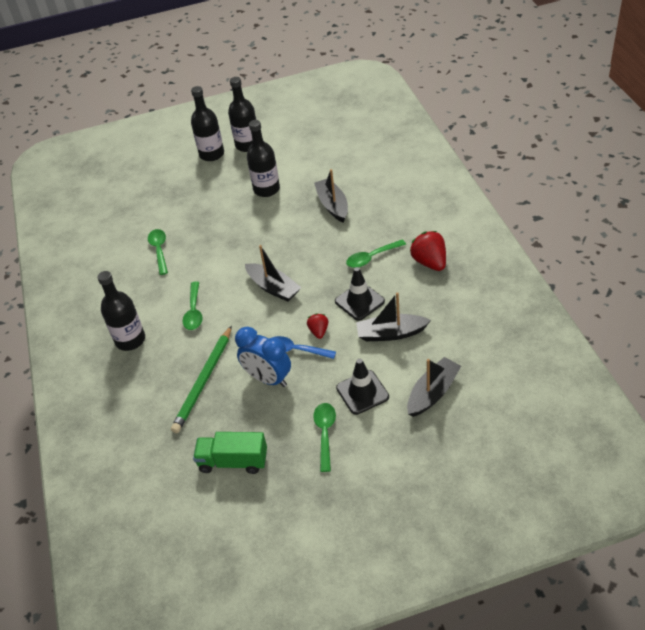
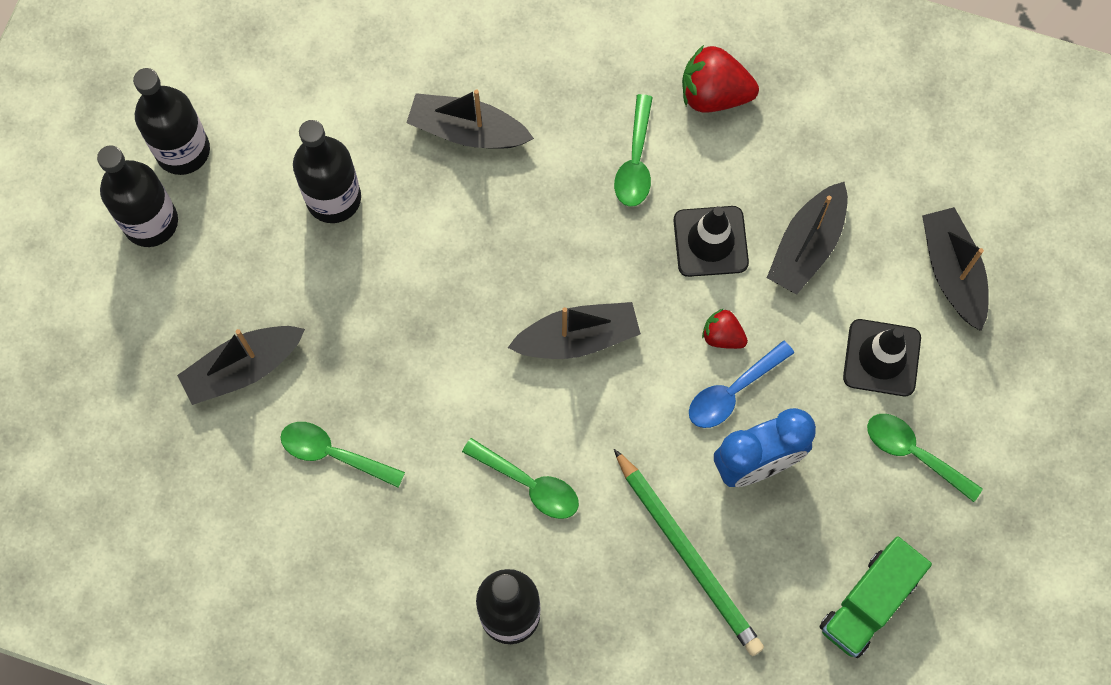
camera: 60 degrees left, 25 degrees up
none -> black boat [177,326,305,405]

